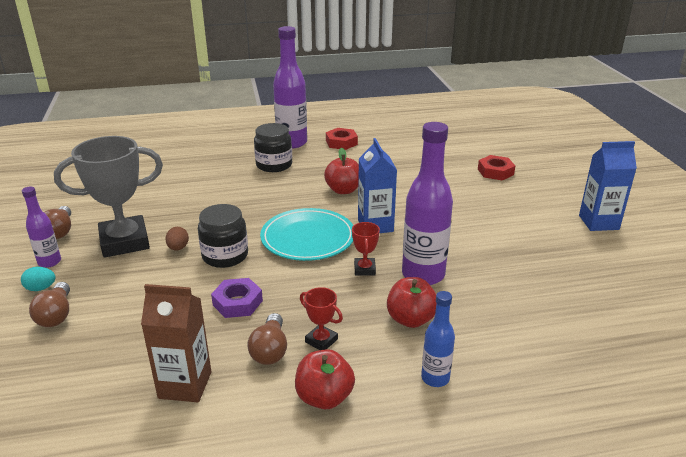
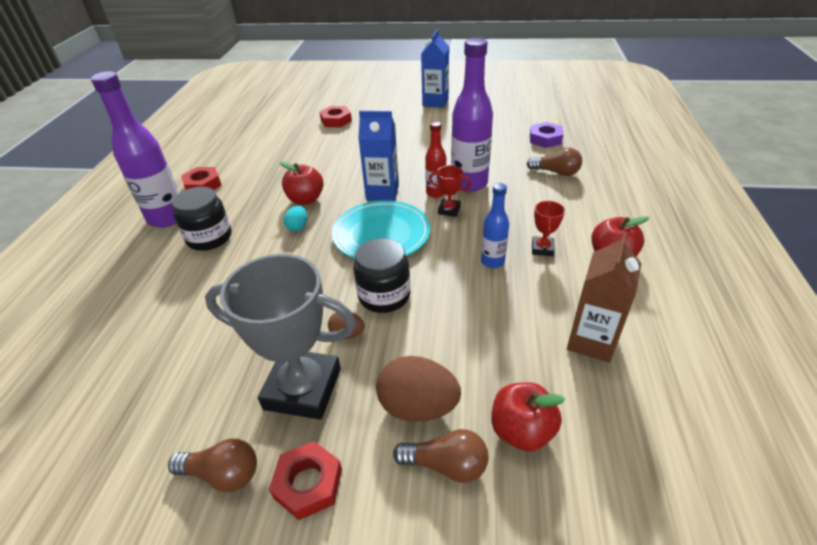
camera: 70 degrees left, 10 degrees up
turquoise egg [21,267,56,291] -> turquoise egg moved to [284,206,307,231]
purple bottle [22,187,61,268] -> red nut [269,441,342,520]
grey trophy [54,136,163,258] -> grey trophy turned 75 degrees counterclockwise [205,254,356,420]
purple nut [211,278,263,318] -> purple nut moved to [530,122,563,148]
brown light bulb [247,313,287,365] -> brown light bulb moved to [527,148,582,176]
red trophy [300,287,343,350] -> red trophy turned 45 degrees counterclockwise [532,201,565,256]
red apple [387,277,436,328] -> red apple moved to [491,382,565,452]
blue bottle [421,291,455,387] -> blue bottle moved to [481,183,509,268]
none -> brown egg [376,356,461,422]
none -> red bottle [425,121,446,198]

